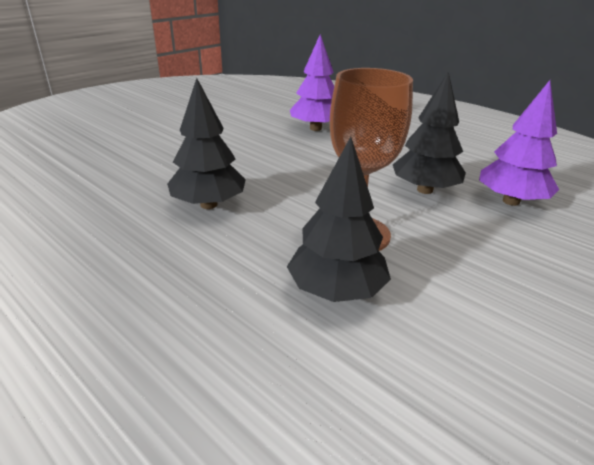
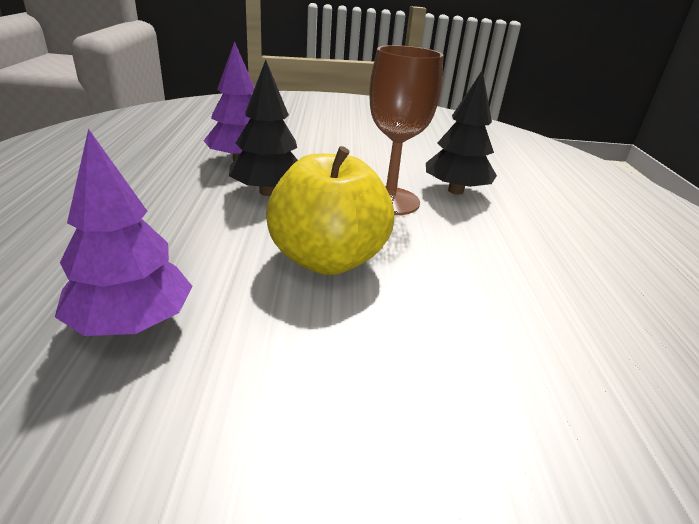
camera: 135 degrees left, 0 degrees up
black tree [167,78,246,209] -> none
none -> yellow apple [266,146,394,275]

